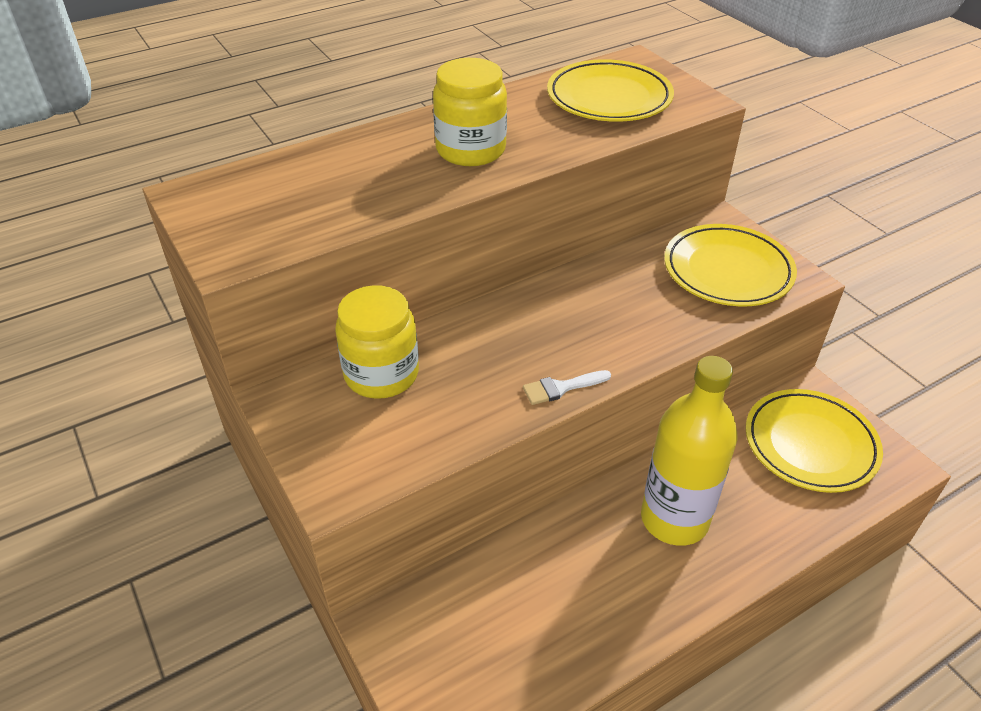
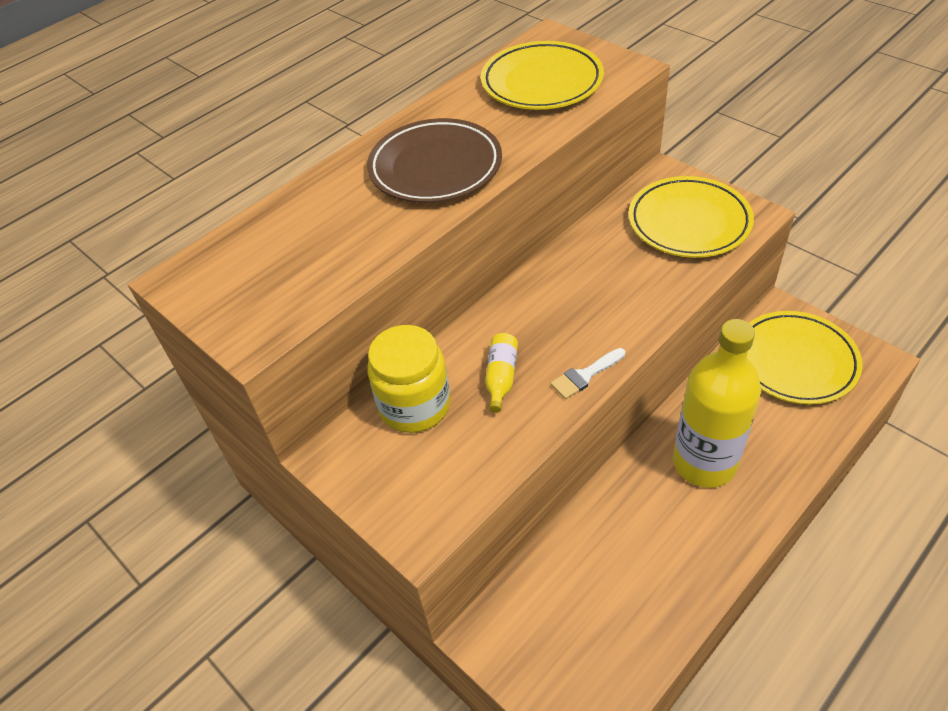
camera: 10 degrees left, 5 degrees up
yellow jar [433,58,507,166] -> brown plate [367,118,502,203]
none -> yellow bottle [485,333,518,413]

